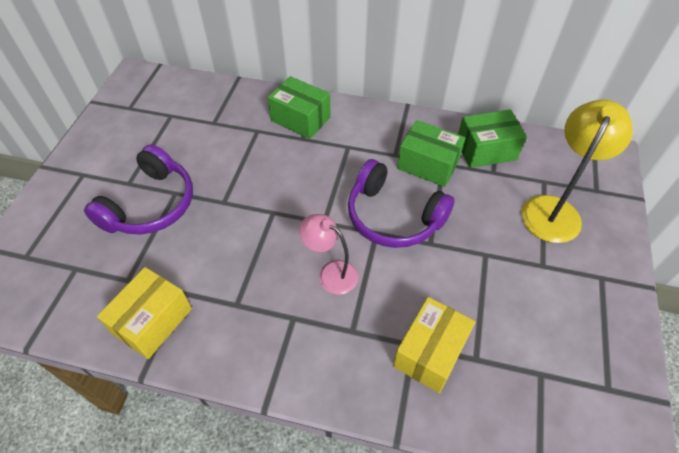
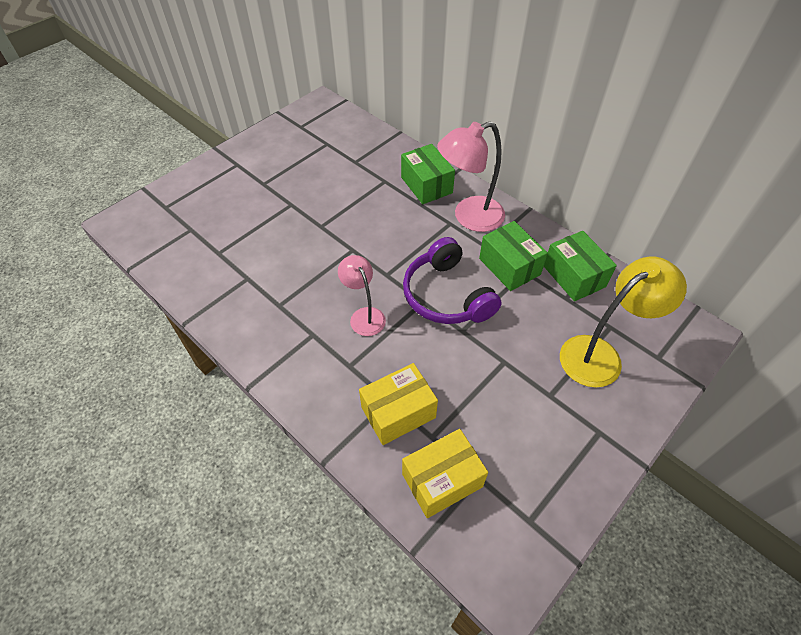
camera: 30 degrees right, 0 degrees up
purple headphones [84,144,193,235] -> none
yellow box [97,267,192,359] -> yellow box moved to [402,429,488,518]
green box [458,109,527,168] -> green box turned 45 degrees clockwise [544,231,617,301]
none -> pink lamp [437,121,505,232]

